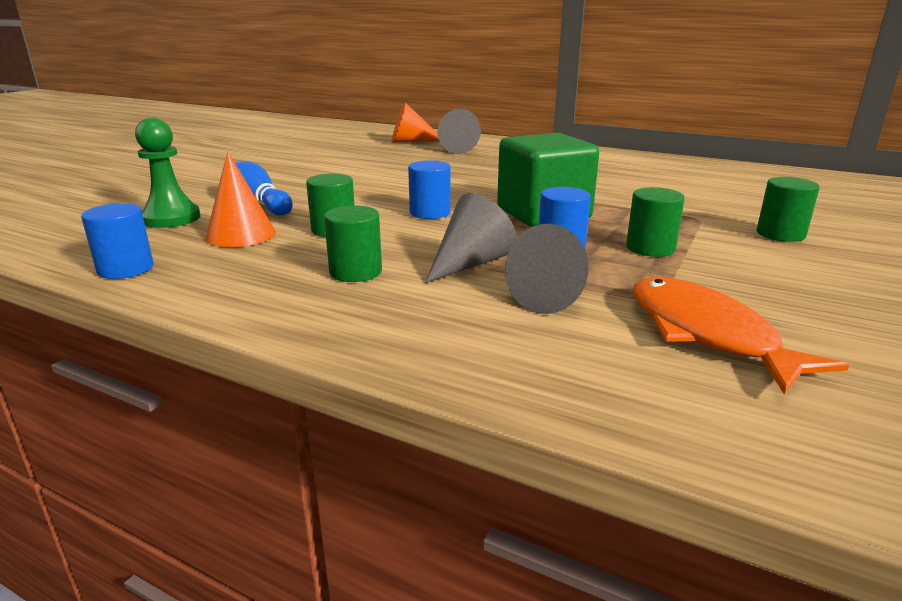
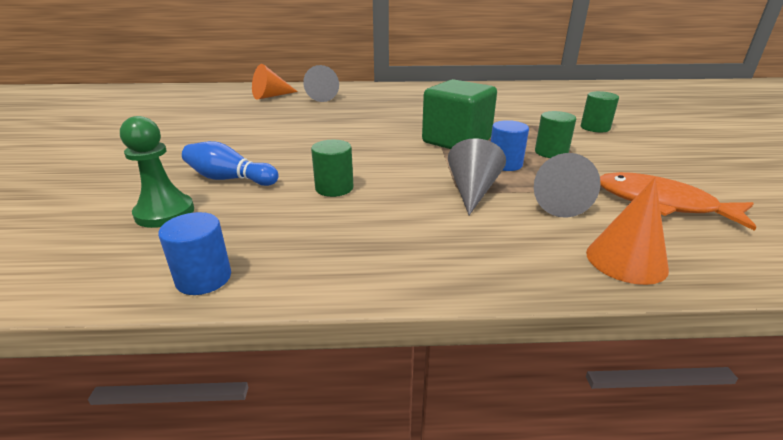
camera: 30 degrees left, 5 degrees up
orange cone [205,152,276,247] -> orange cone moved to [586,177,669,285]
green cylinder [324,205,382,282] -> none
blue cylinder [408,160,451,219] -> none

